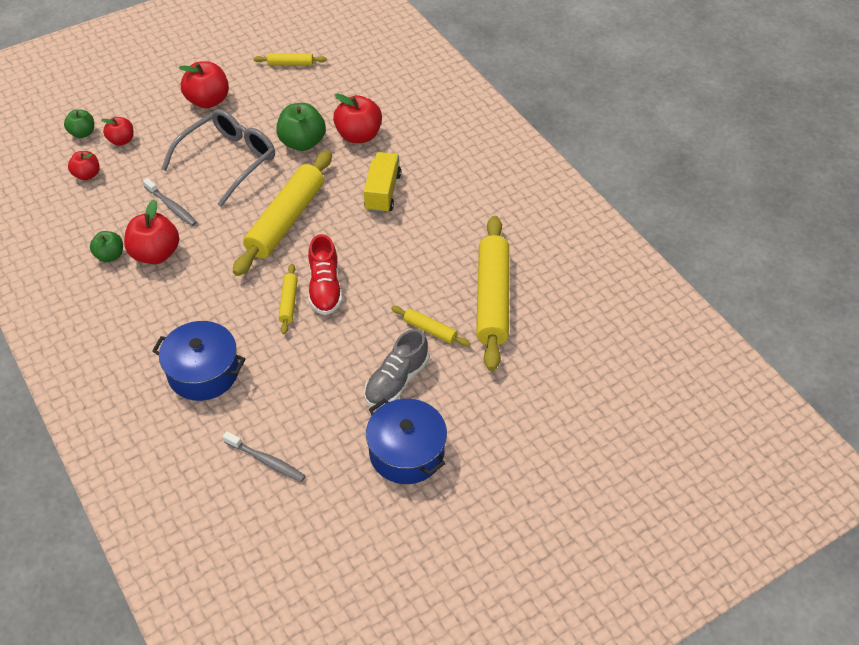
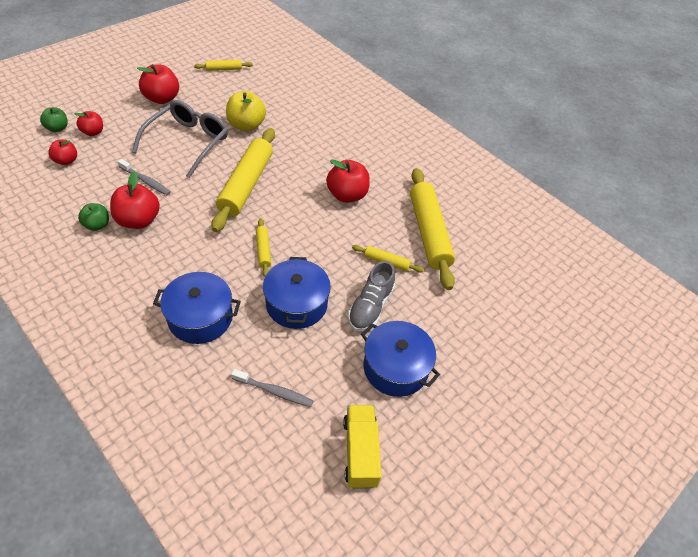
camera: 15 degrees left, 0 degrees up
green apple [276,103,326,151] -> yellow apple [226,91,266,131]
red shoe [308,234,342,315] -> none
red apple [333,93,382,143] -> red apple moved to [326,159,370,203]
yellow truck [364,152,401,214] -> yellow truck moved to [343,405,381,489]
none -> blue pot [263,257,331,329]

